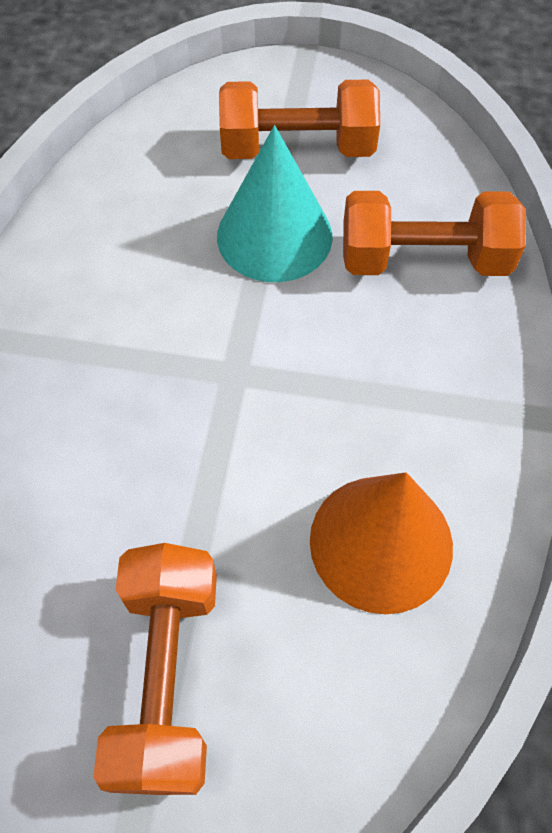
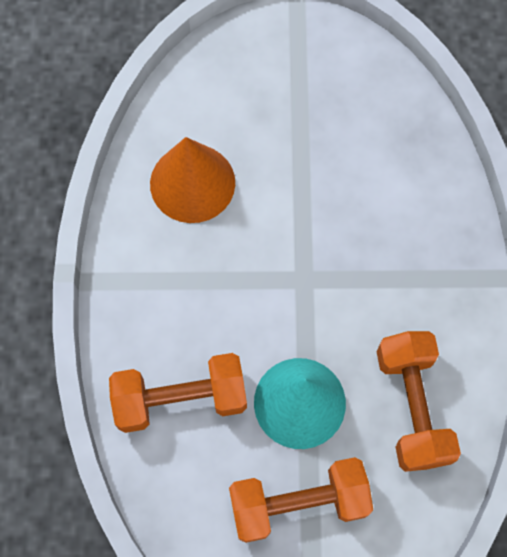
camera: 170 degrees right, 10 degrees up
orange dumbbell [93,543,217,795] -> orange dumbbell moved to [376,331,461,472]

